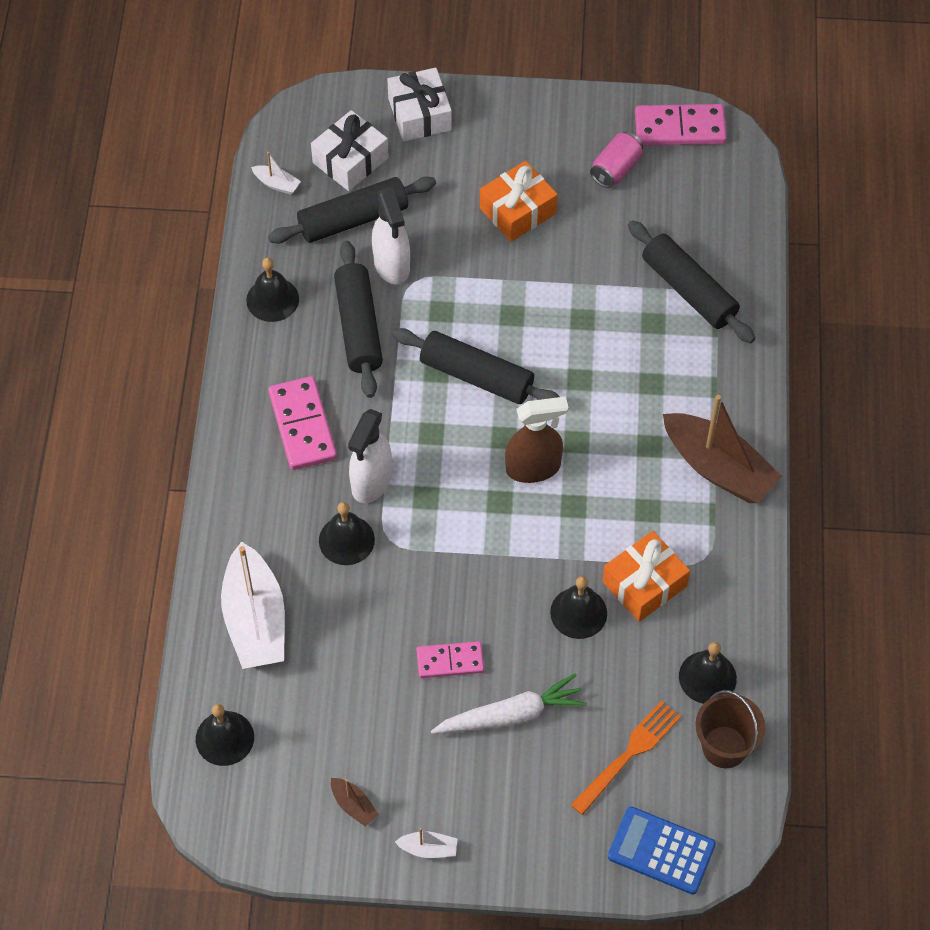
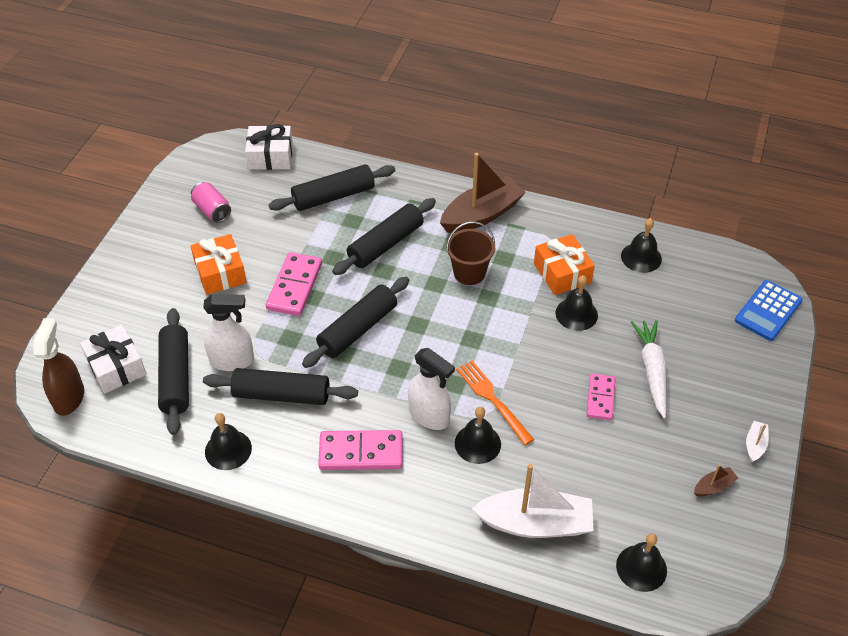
camera: 75 degrees left, 10 degrees down
white boat [251,152,301,195] -> none
white gift [387,68,452,141] -> white gift moved to [245,124,293,170]
brown spray bottle [505,396,569,483] -> brown spray bottle moved to [33,318,84,416]
orange fork [571,701,681,815] -> orange fork moved to [456,360,534,445]
pink domino [635,104,727,146] -> pink domino moved to [266,252,322,316]
brown bucket [695,690,766,768] -> brown bucket moved to [446,221,495,285]
none -> black rolling pin [332,198,436,275]

